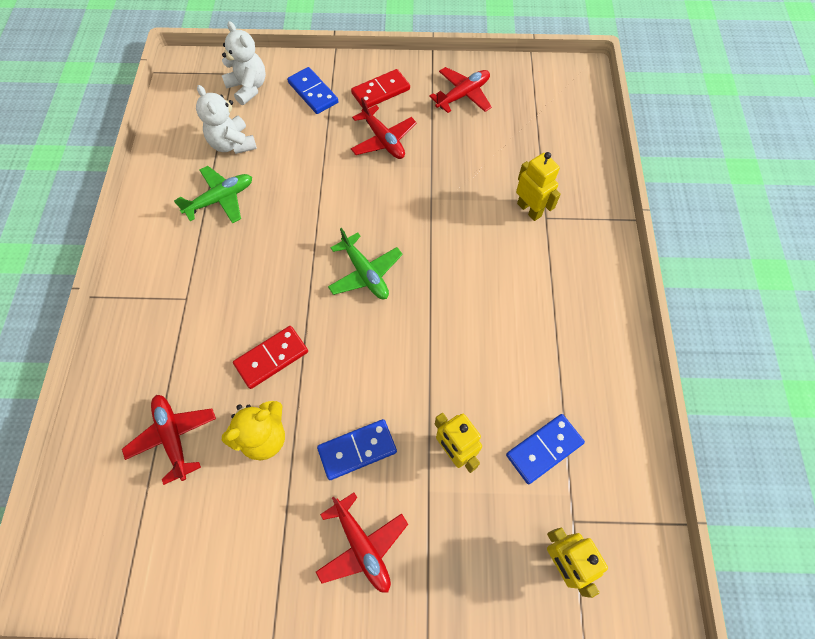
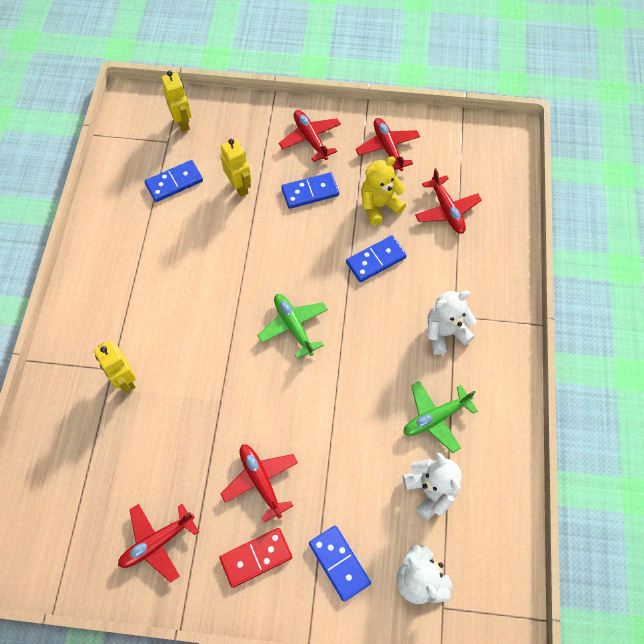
camera: 175 degrees left, 0 degrees up
red domino [233,326,308,389] -> blue domino [346,236,407,282]
none -> red plane [356,118,420,171]
none -> white teddy bear [427,291,477,355]

